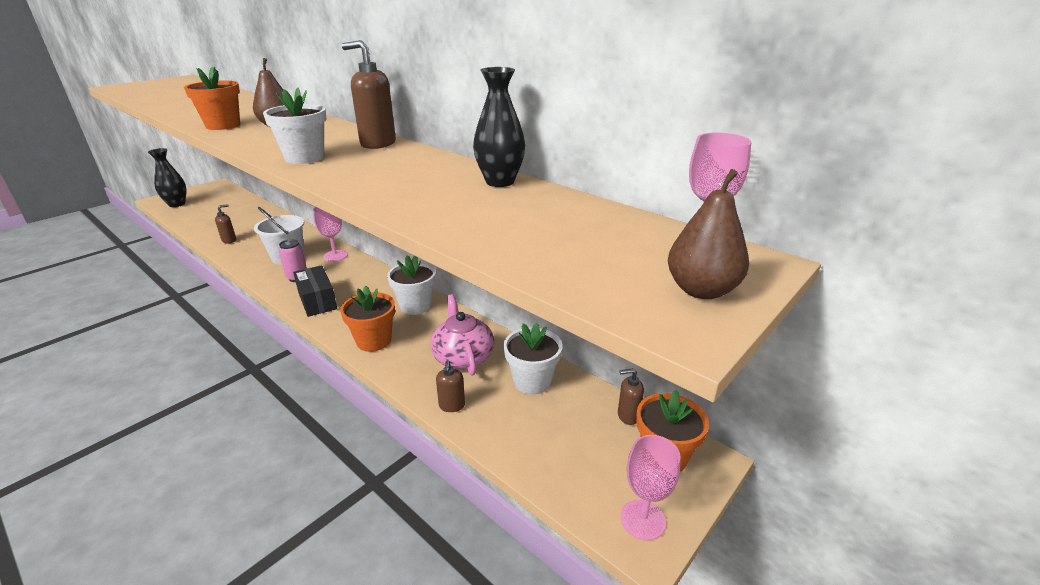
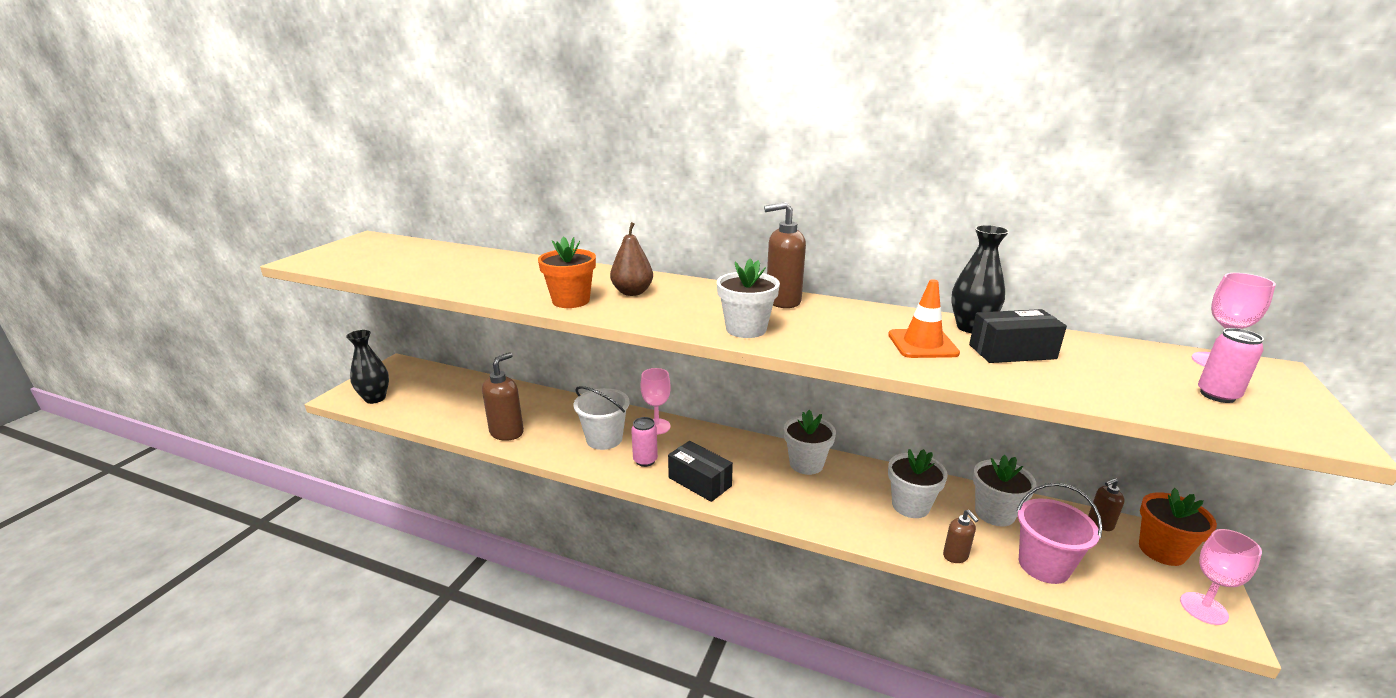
camera: 20 degrees left, 5 degrees down
brown soap dispenser [215,204,236,243] -> brown soap dispenser [482,352,524,441], size x1.80
orange flower pot [340,286,395,352] -> none
pink teapot [430,294,494,376] -> white flower pot [888,449,948,518]
brown pear [668,169,749,299] -> none
none -> orange traffic cone [888,279,960,358]
none -> black box [969,309,1067,363]
none -> pink bucket [1016,483,1102,584]
none -> pink can [1198,328,1264,403]

